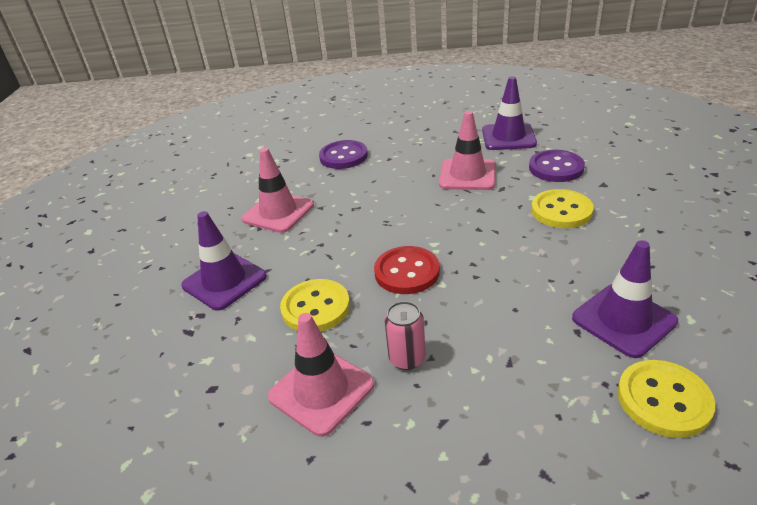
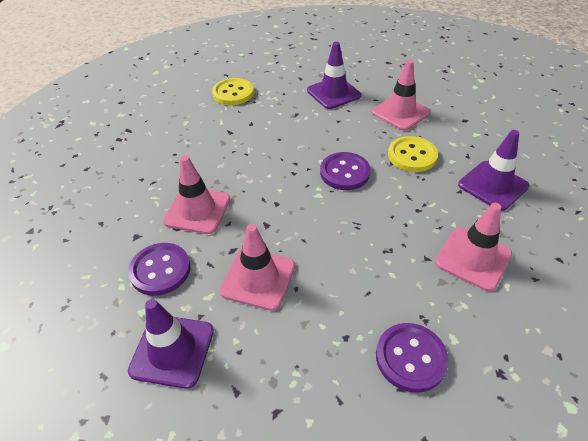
camera: 175 degrees left, 10 degrees up
red button [374,246,440,294] -> purple button [320,152,371,190]
pink can [385,301,425,370] -> none
yellow button [531,189,594,228] -> pink traffic cone [163,155,230,234]
purple traffic cone [572,240,678,358] -> purple traffic cone moved to [307,42,361,109]

